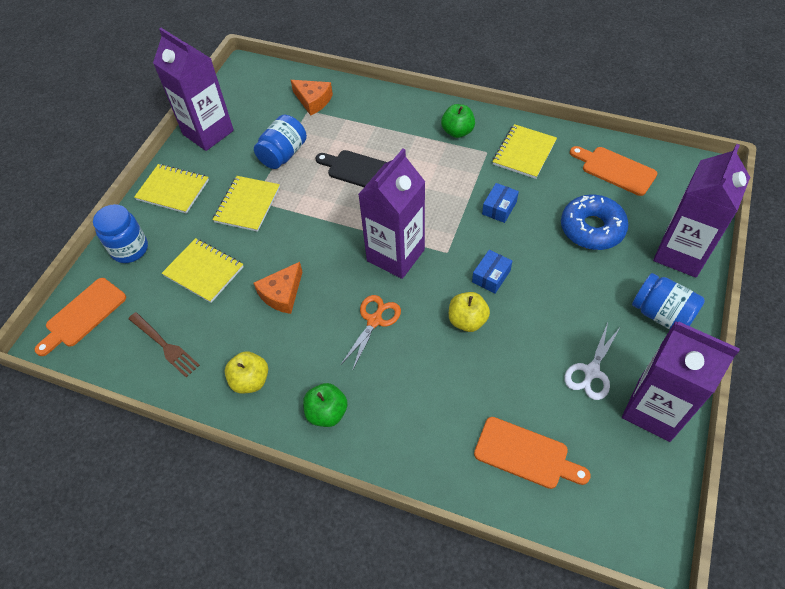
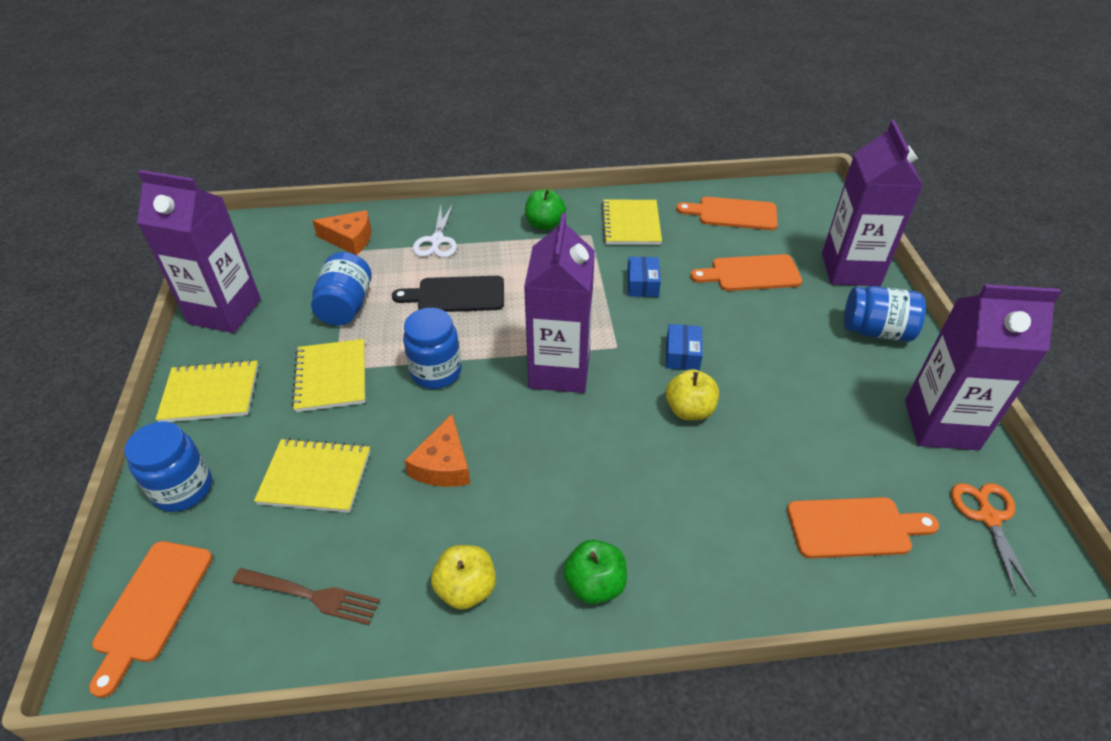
camera: 30 degrees left, 10 degrees down
orange scissors [341,295,401,371] -> orange scissors moved to [951,483,1036,597]
blue donut [561,195,629,250] -> orange cutting board [690,254,802,291]
white scissors [564,322,621,400] -> white scissors moved to [412,204,457,258]
none -> blue jar [403,308,462,389]

